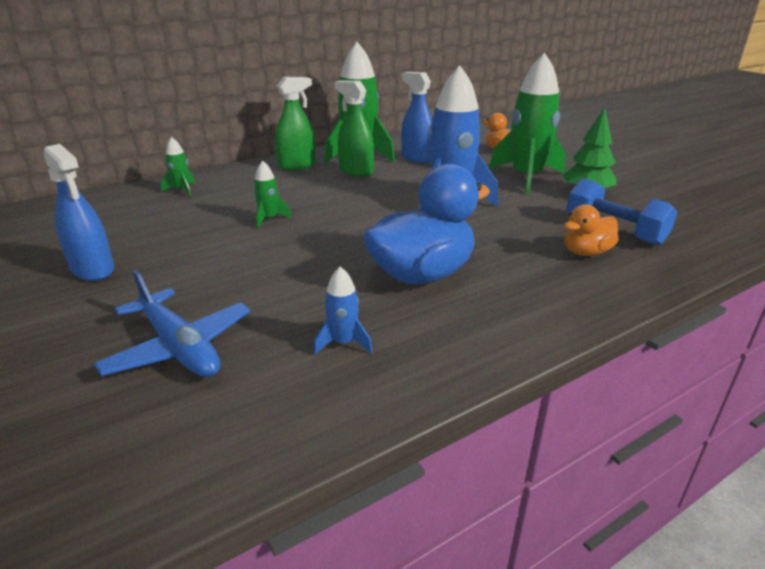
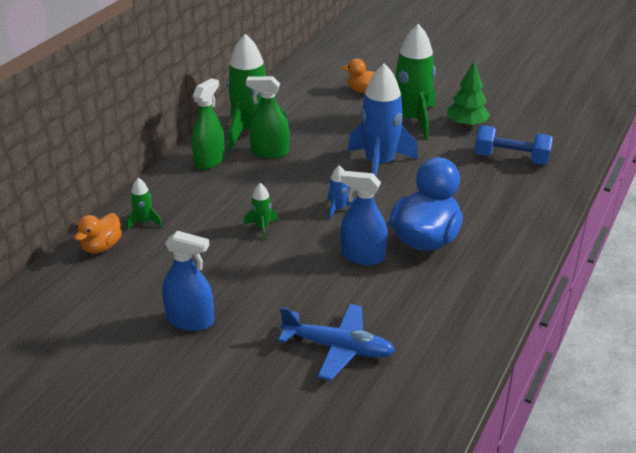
camera: 30 degrees left, 5 degrees up
blue rocket [314,267,373,354] -> blue rocket moved to [327,165,356,220]
blue spray bottle [401,72,433,163] -> blue spray bottle moved to [341,171,388,265]
orange duck [564,204,619,256] -> orange duck moved to [74,213,122,253]

